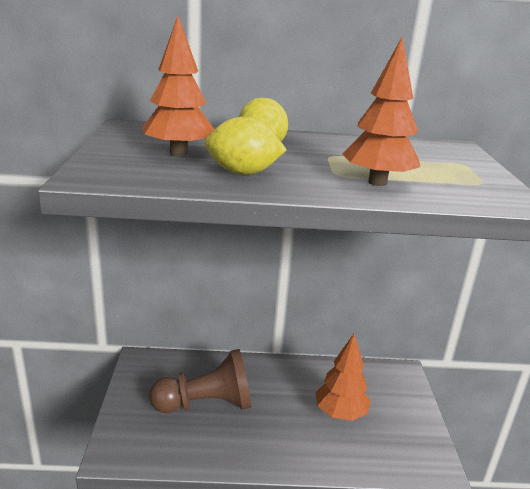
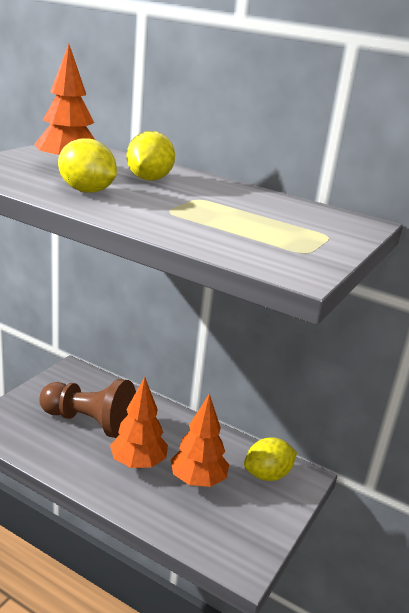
camera: 30 degrees right, 0 degrees up
orange tree [342,36,420,186] -> orange tree moved to [110,377,168,468]
none -> yellow lemon [244,437,297,481]

